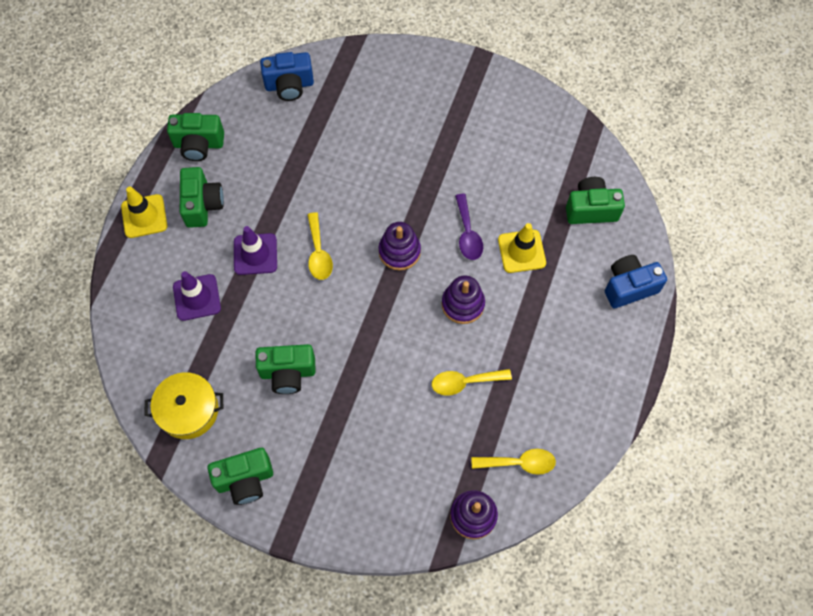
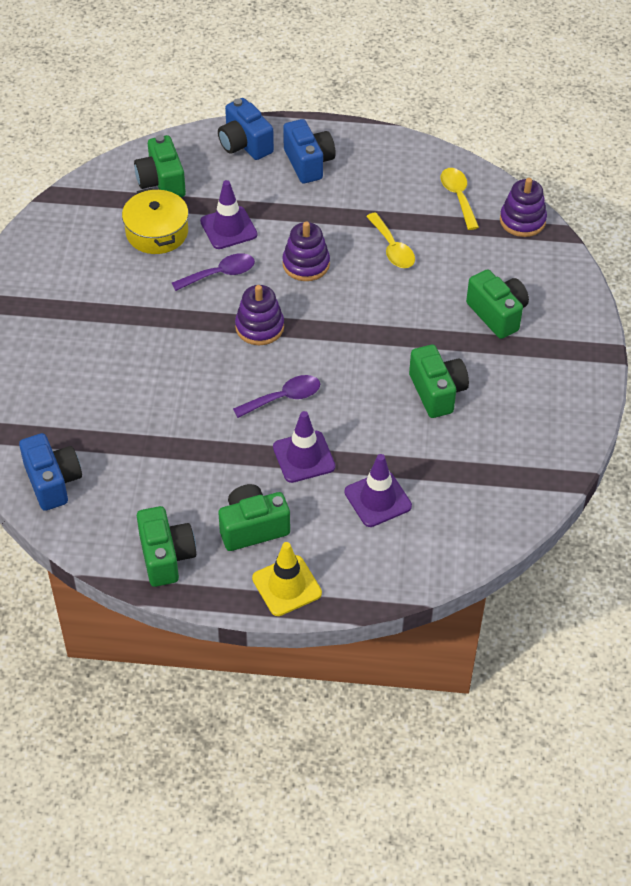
camera: 105 degrees left, 15 degrees down
yellow pot [145,372,224,439] -> yellow pot moved to [122,188,189,254]
green camera [207,448,273,505] -> green camera moved to [466,269,529,339]
yellow spoon [307,212,333,280] -> purple spoon [233,375,320,418]
yellow traffic cone [498,223,546,273] -> purple traffic cone [200,180,257,249]
none -> blue camera [283,119,336,183]

